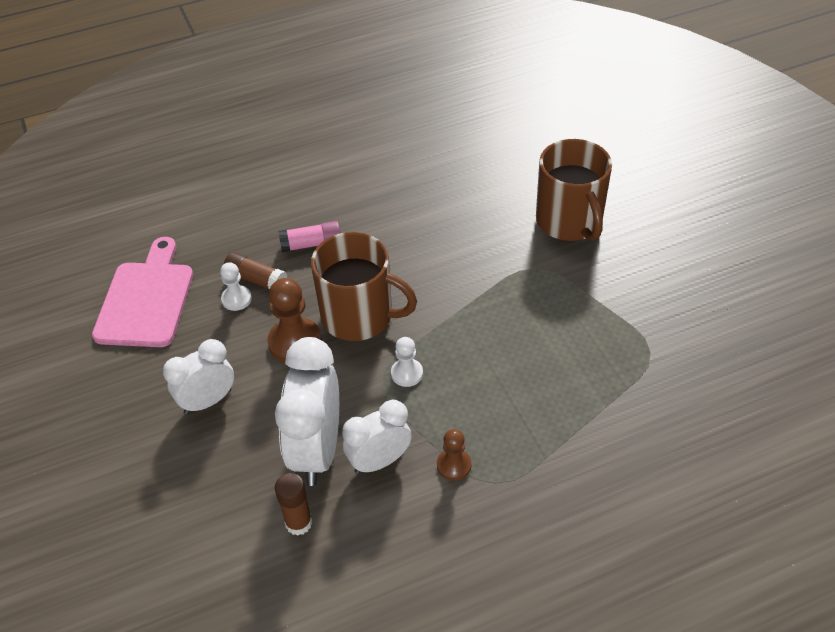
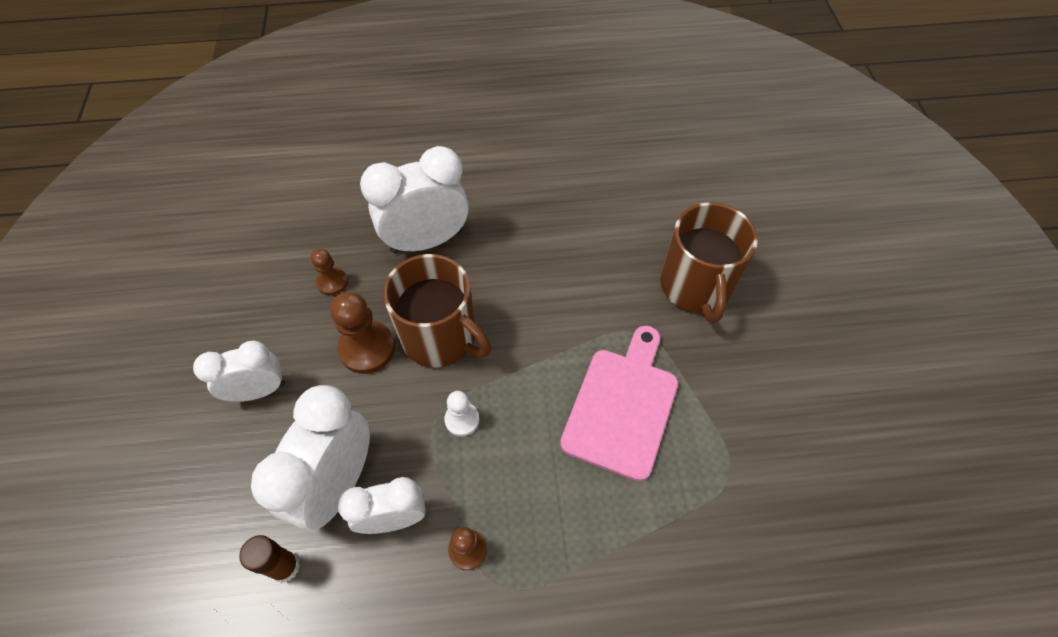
camera: 15 degrees right, 10 degrees up
pink cutting board [92,237,193,347] -> pink cutting board moved to [560,325,678,482]
white pawn [220,262,252,311] -> brown pawn [311,249,348,296]
brown glue stick [224,252,287,289] -> none
pink glue stick [278,221,341,252] -> white clock [360,146,469,253]

